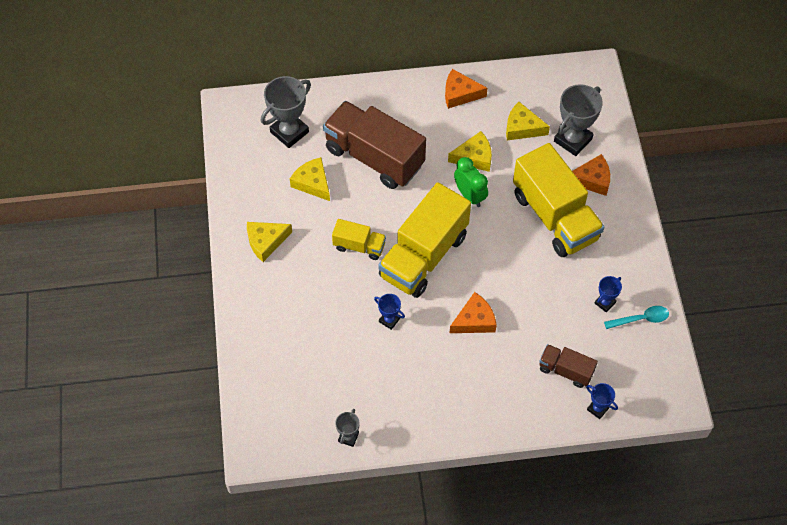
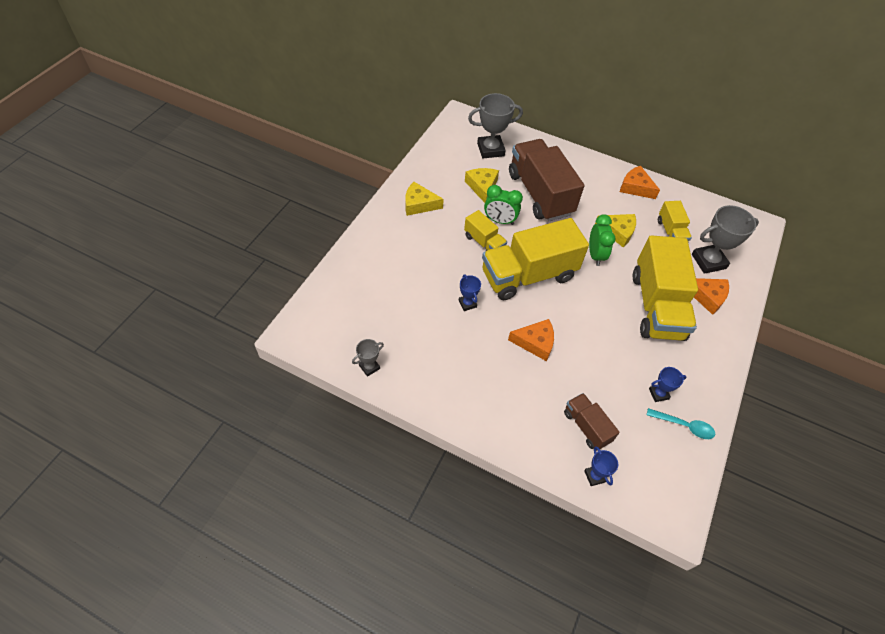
camera: 30 degrees right, 5 degrees down
yellow cheese [506,102,550,140] -> yellow truck [658,201,692,243]
none -> green clock [484,185,523,225]

